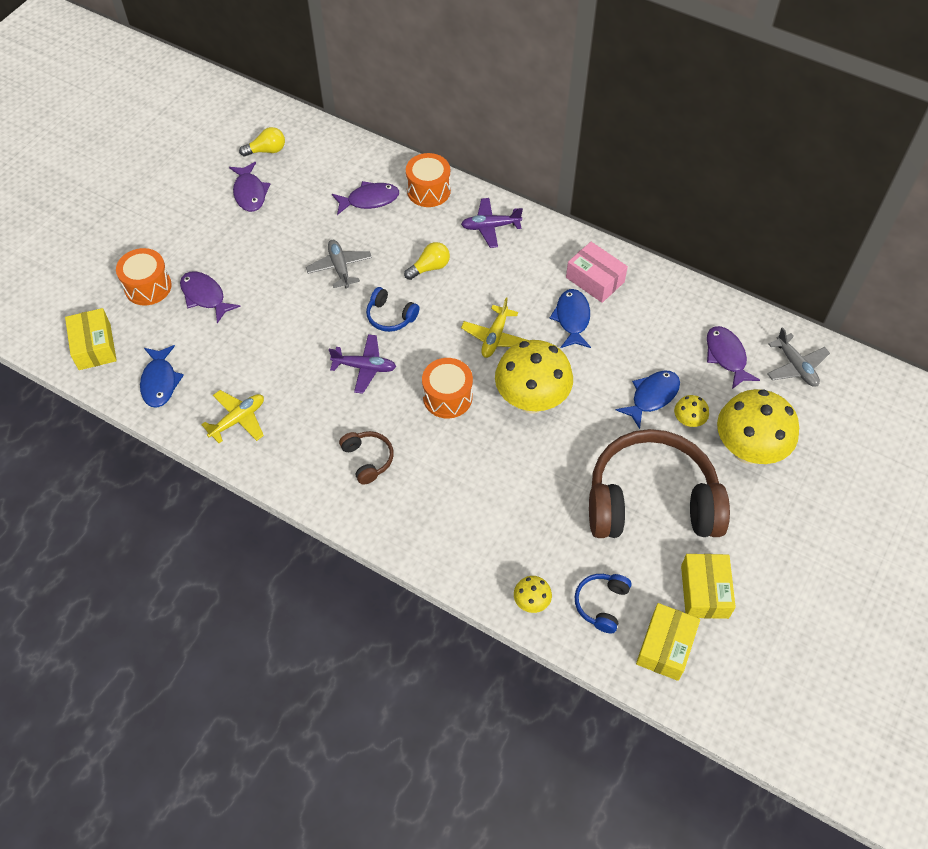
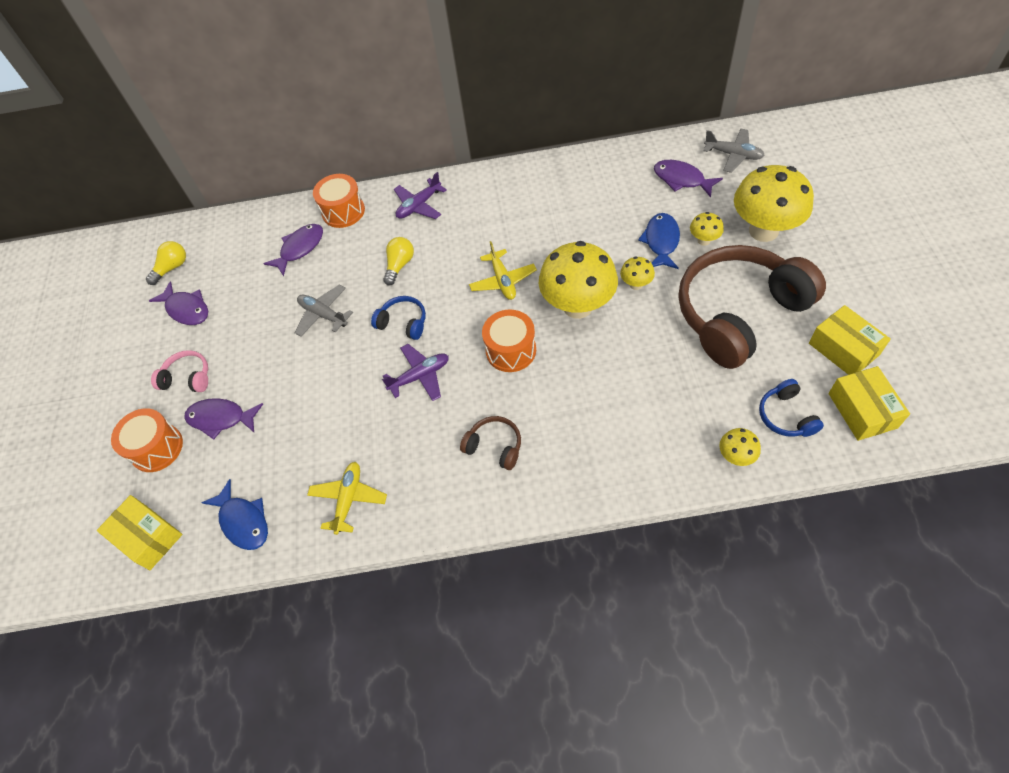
camera: 30 degrees left, 0 degrees up
blue headphones [366,287,420,332] -> blue headphones turned 150 degrees counterclockwise [371,296,426,340]
blue fish [549,289,591,348] -> none
pink box [566,242,628,303] -> none
none -> pink headphones [151,350,208,392]
none -> yellow mushroom [620,257,655,290]

